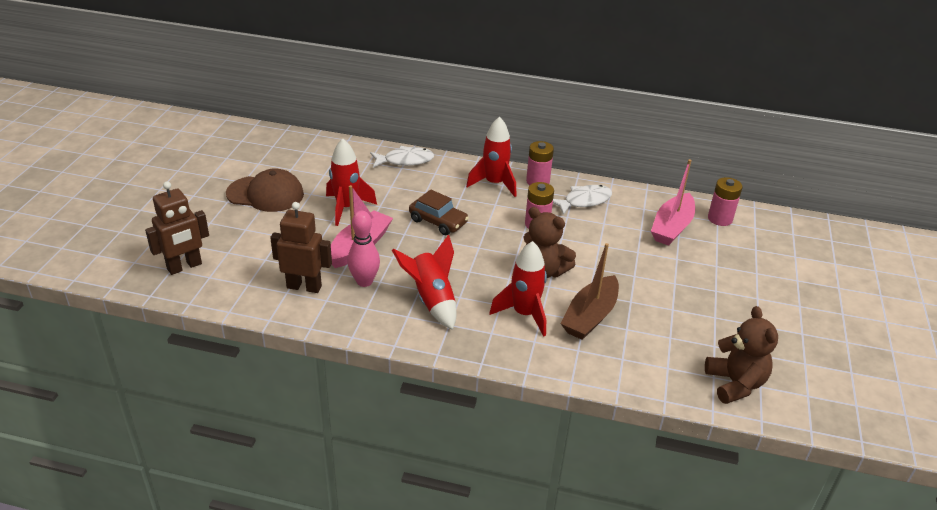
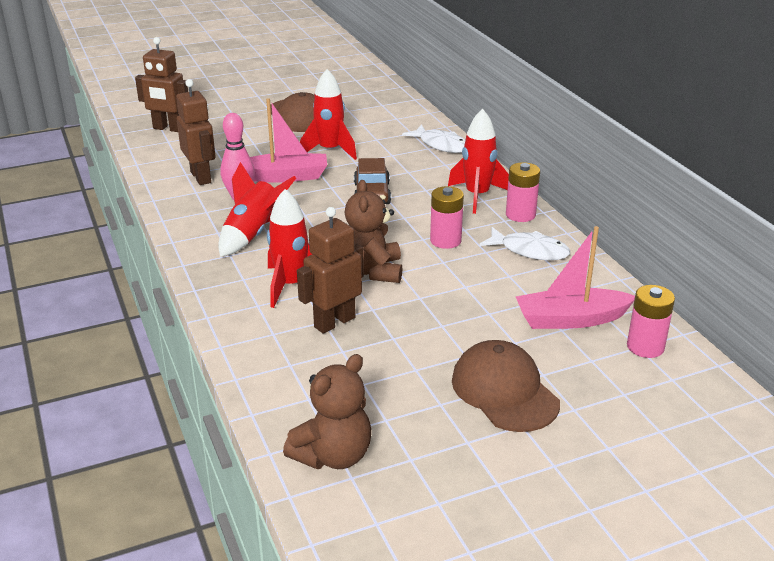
camera: 55 degrees right, 5 degrees down
brown boat [561,243,619,340] -> brown robot [297,207,364,334]
none -> brown cap [452,340,560,432]

